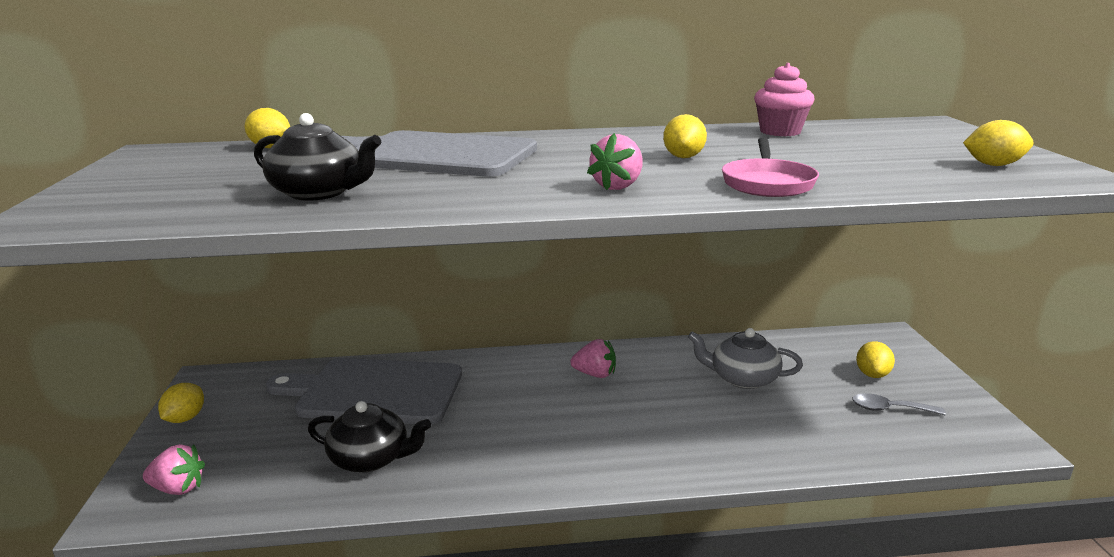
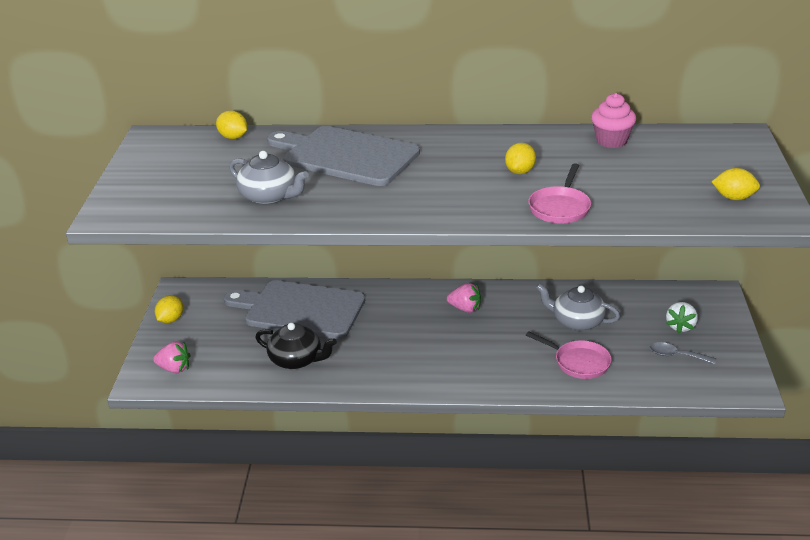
camera: 10 degrees right, 10 degrees up
black teapot [254,113,381,201] -> grey teapot [229,151,309,205]
pink strawberry [587,133,643,190] -> none
yellow lemon [856,341,895,378] -> white strawberry [666,302,698,333]
none -> pink pan [526,331,612,379]

